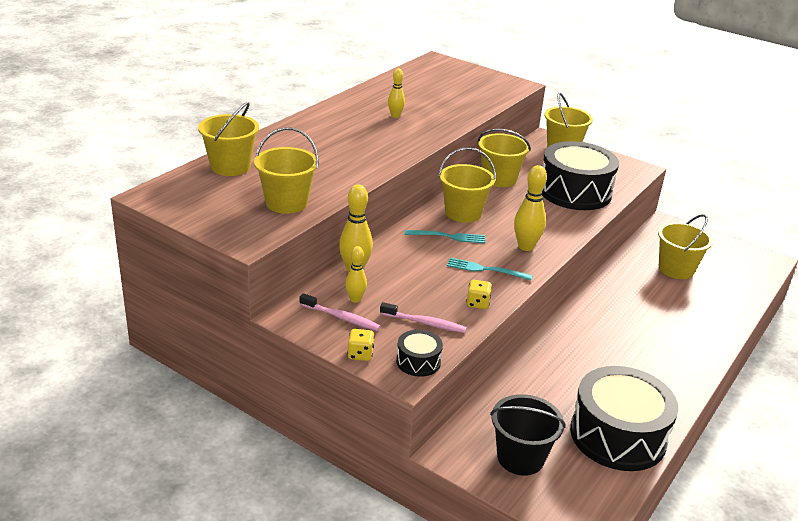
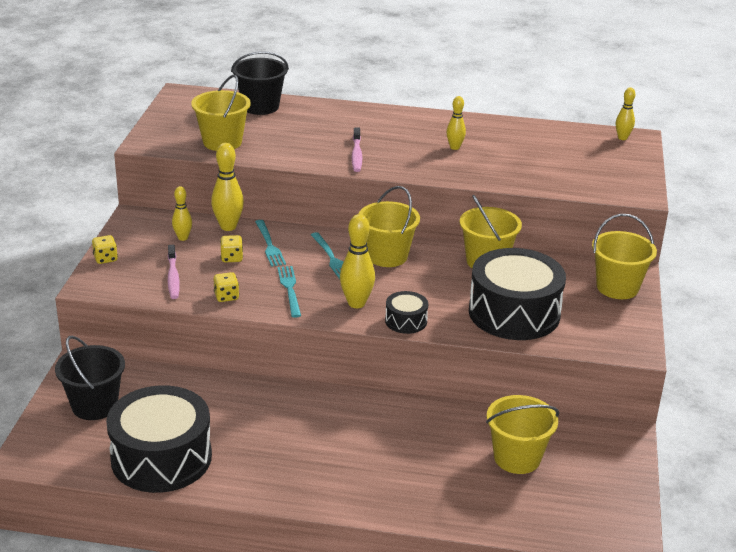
camera: 65 degrees right, 0 degrees up
yellow bucket [198,102,259,176] -> black bucket [231,51,289,115]
pink toothbrush [300,293,380,331] -> pink toothbrush moved to [351,127,362,172]
black drum [396,330,443,377] -> black drum moved to [385,291,428,334]
none -> yellow dice [220,235,243,262]
none -> turquoise fork [255,220,286,267]
none -> yellow bowling pin [616,88,635,140]

